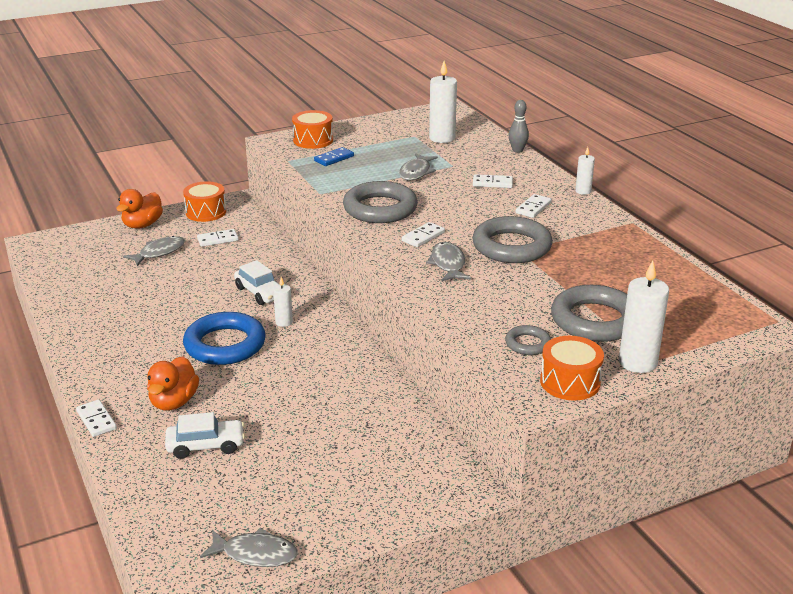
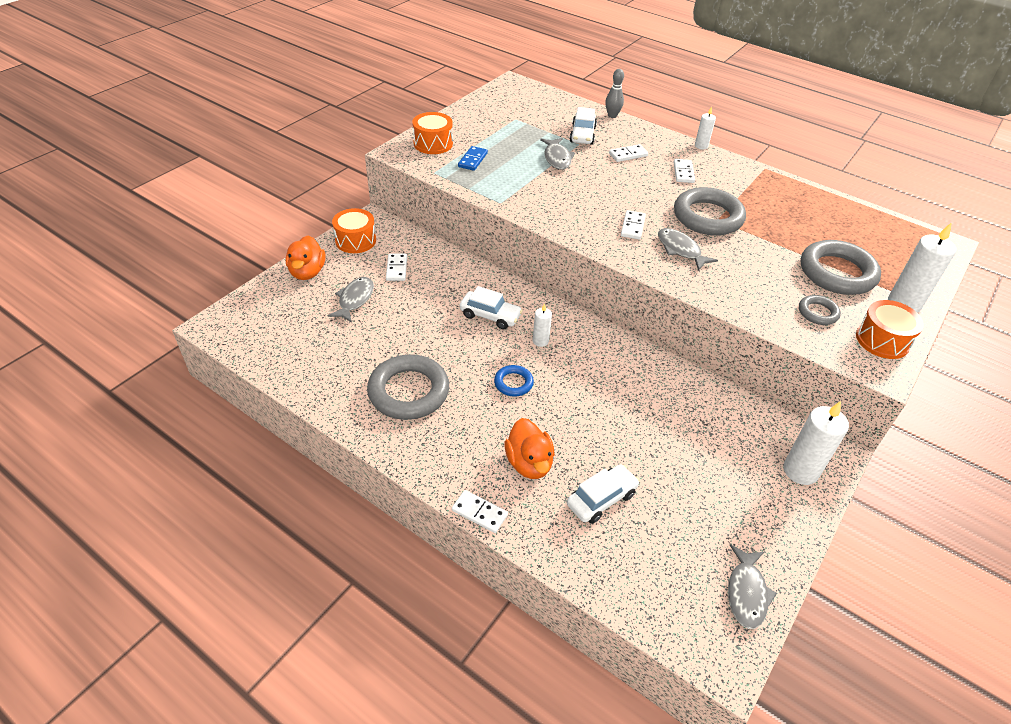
camera: 30 degrees left, 15 degrees up
blue ring [183,312,266,365] -> blue ring [494,365,534,397], size x0.50
white domino [197,229,239,247] -> white domino turned 45 degrees counterclockwise [386,254,407,281]
grey fish [200,527,298,567] -> grey fish turned 120 degrees clockwise [728,544,777,629]
grey ring [343,181,418,223] -> grey ring moved to [367,354,449,420]
white candle [429,61,457,143] -> white candle moved to [784,401,849,485]
none -> white car [570,107,597,145]

